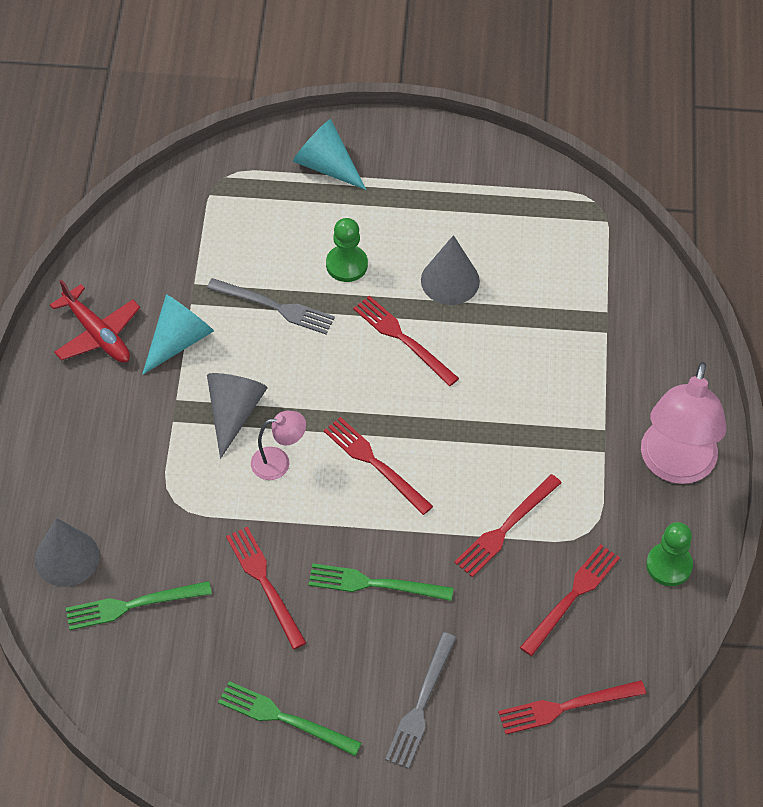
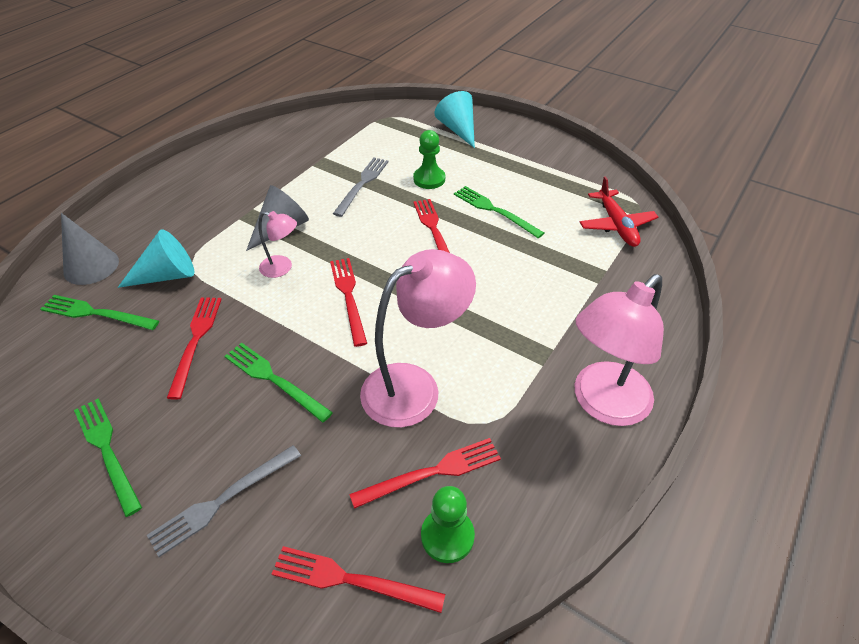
camera: 30 degrees right, 10 degrees down
red plane [50,279,140,363] -> red plane moved to [580,176,658,247]
turquoise cone [142,294,214,375] -> turquoise cone moved to [118,229,194,288]
grey fork [207,278,335,334] -> grey fork turned 120 degrees counterclockwise [333,158,389,217]
grey cone [421,235,480,305] -> green fork [454,186,544,238]
red fork [454,474,562,577] -> pink lamp [360,249,476,428]
green pawn [646,522,693,586] -> green pawn moved to [421,486,475,563]

